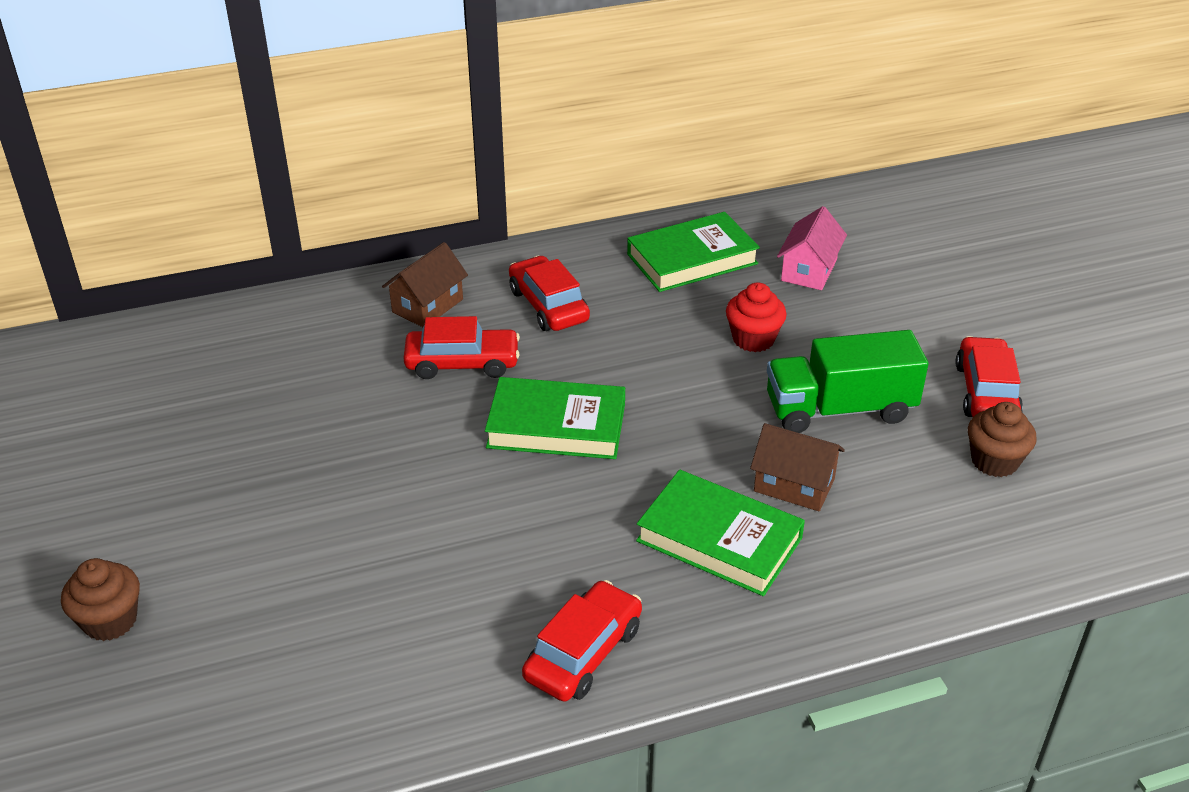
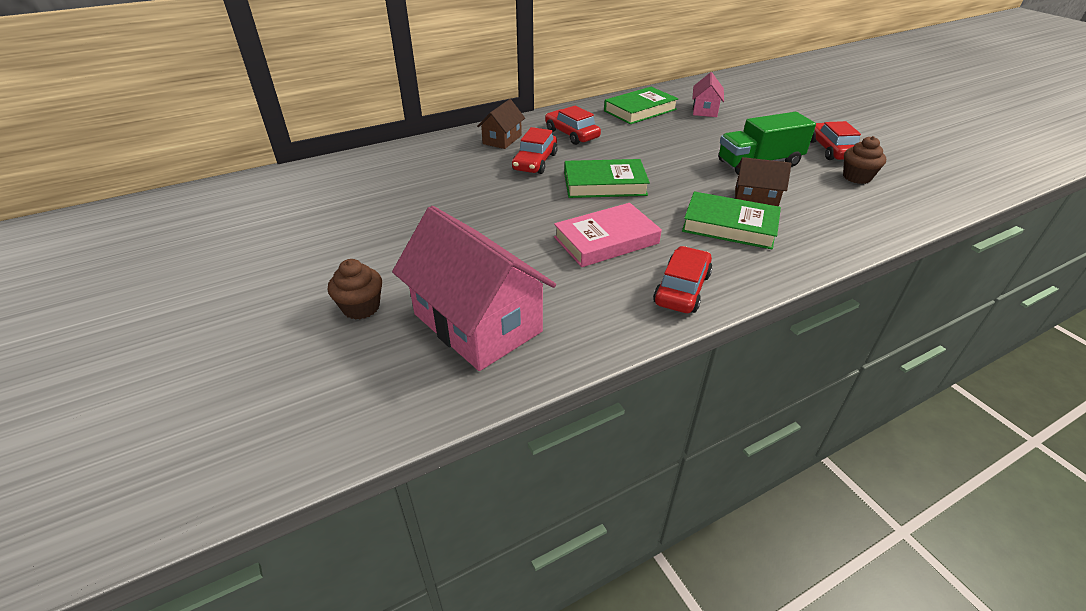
camera: 10 degrees left, 0 degrees up
red car [403,316,520,379] -> red car turned 120 degrees clockwise [512,127,558,174]
red cupcake [726,283,787,352] -> none
none -> pink house [392,206,556,371]
none -> pink book [554,203,662,267]

